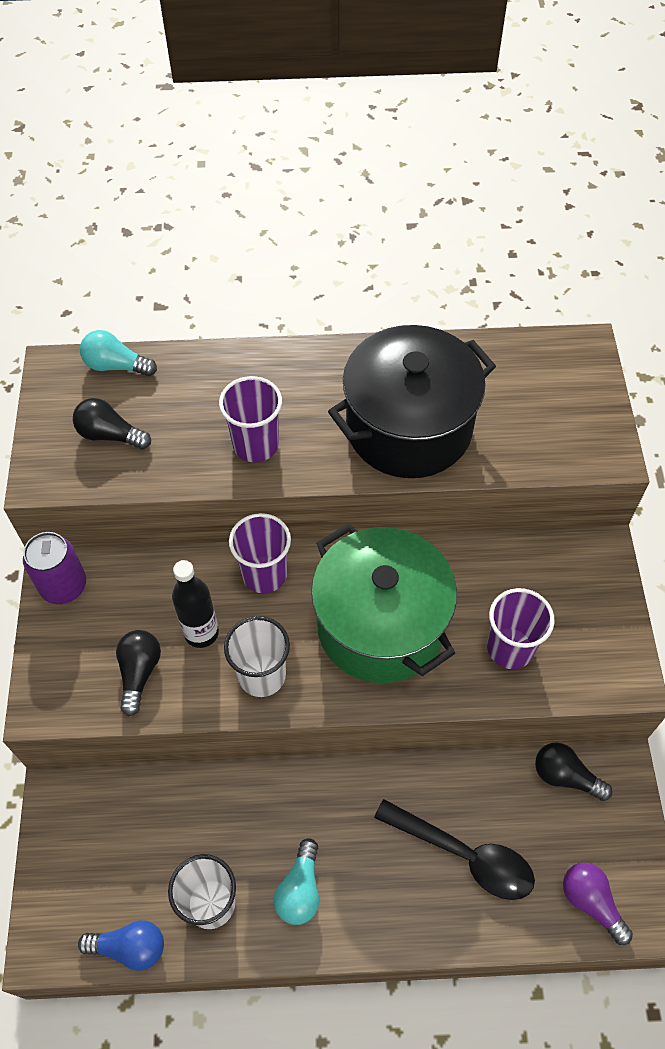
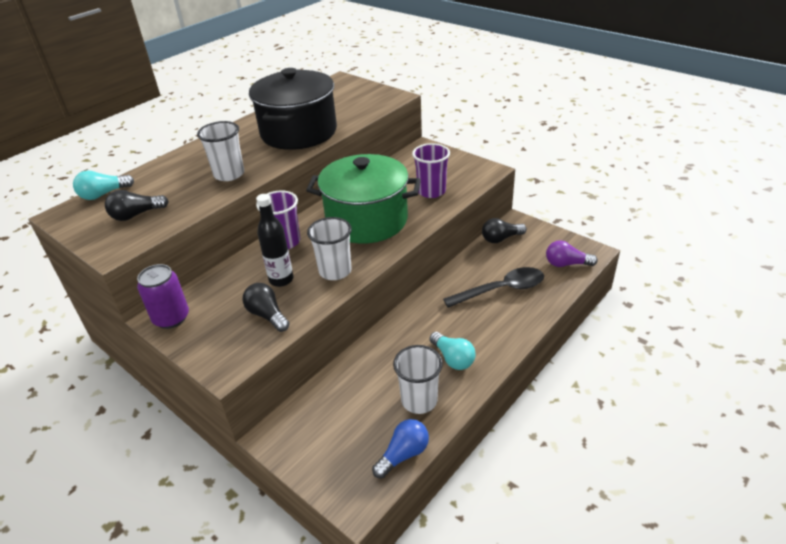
camera: 45 degrees left, 20 degrees down
purple cup [219,376,282,462] -> white cup [197,121,244,181]

